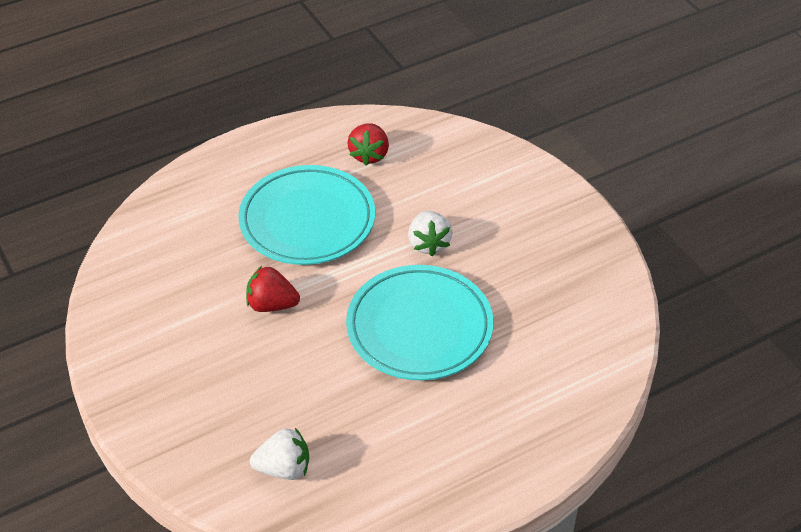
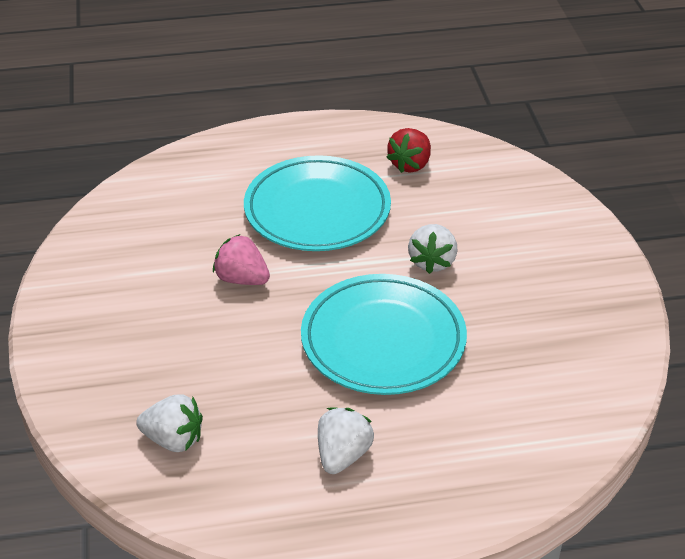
camera: 20 degrees right, 5 degrees down
red strawberry [246,266,300,312] -> pink strawberry [213,234,270,285]
none -> white strawberry [318,407,374,474]

